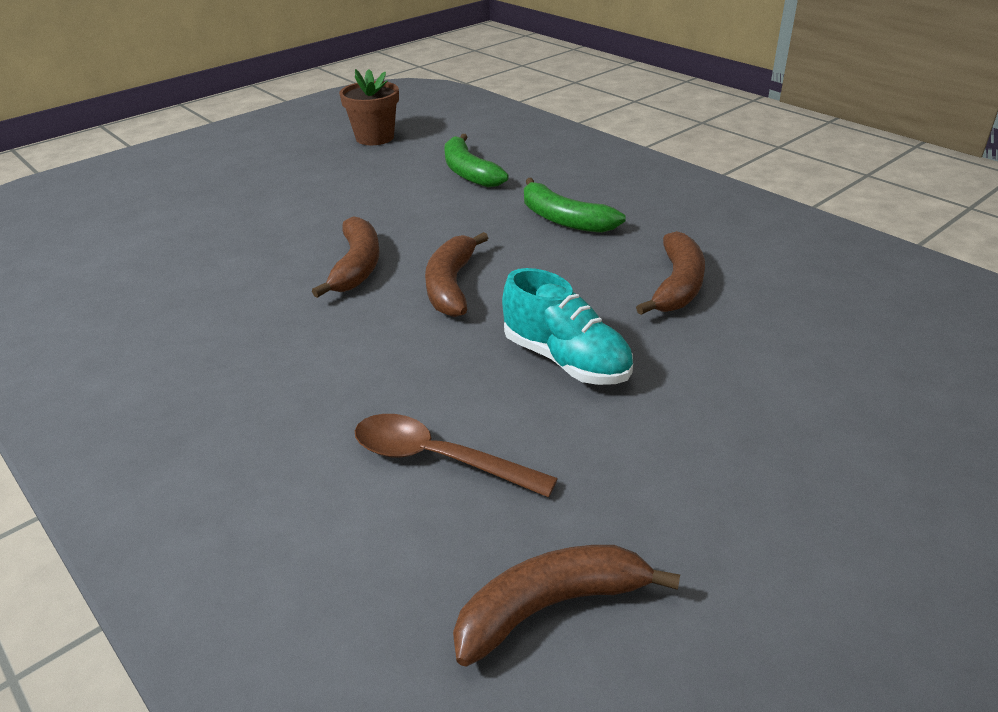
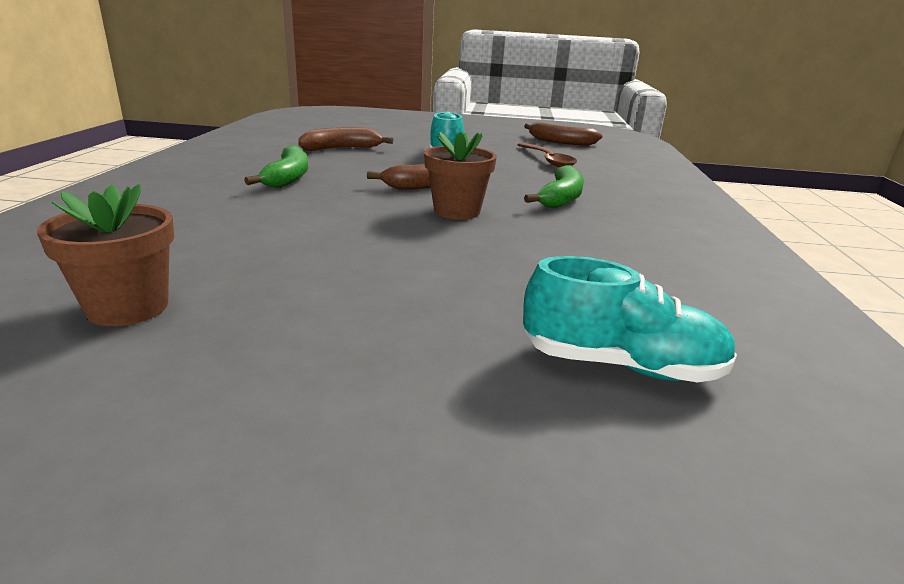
camera: 135 degrees left, 10 degrees down
brown banana [312,216,380,298] -> brown flower pot [424,131,497,220]
green banana [444,134,509,187] -> green banana moved to [524,165,584,208]
none -> turquoise shoe [523,256,737,383]

